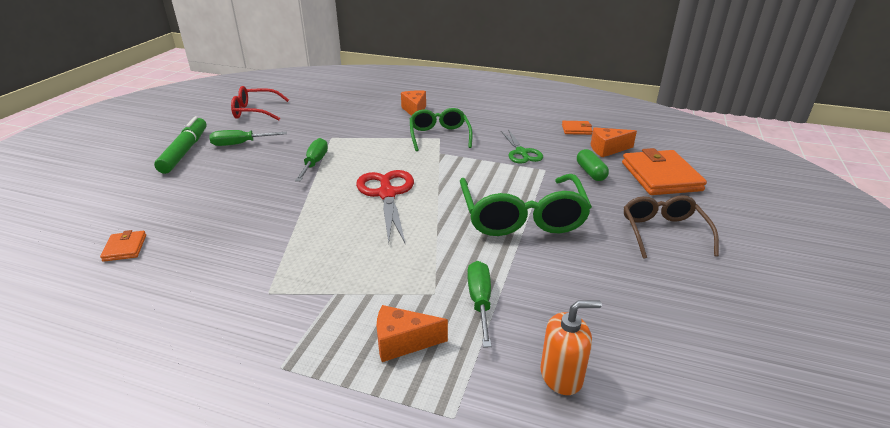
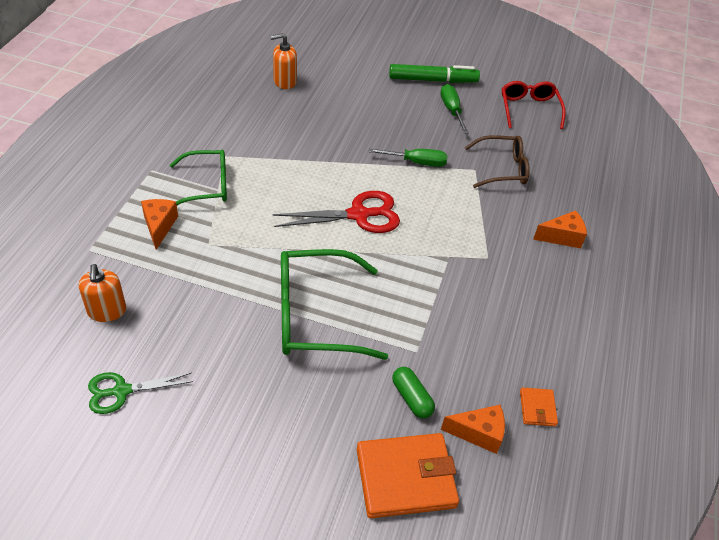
camera: 85 degrees right, 15 degrees up
orange wallet [100,230,146,262] -> orange soap dispenser [270,33,297,89]
green glasses [410,108,473,151] -> green glasses moved to [170,150,227,205]
green screwdriver [467,261,492,347] -> none
green scissors [501,129,543,164] -> green scissors moved to [88,372,193,414]
green capsule [577,149,609,181] -> green capsule turned 75 degrees clockwise [392,367,435,418]
orange cheese [591,127,637,157] -> orange cheese turned 105 degrees clockwise [441,405,505,454]
brown glasses [624,195,719,259] -> brown glasses moved to [465,135,530,188]

